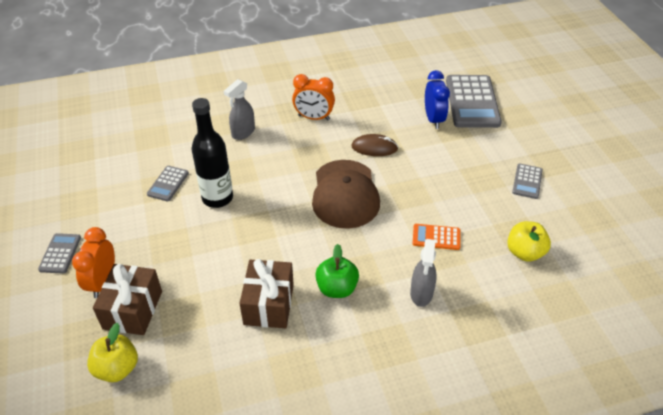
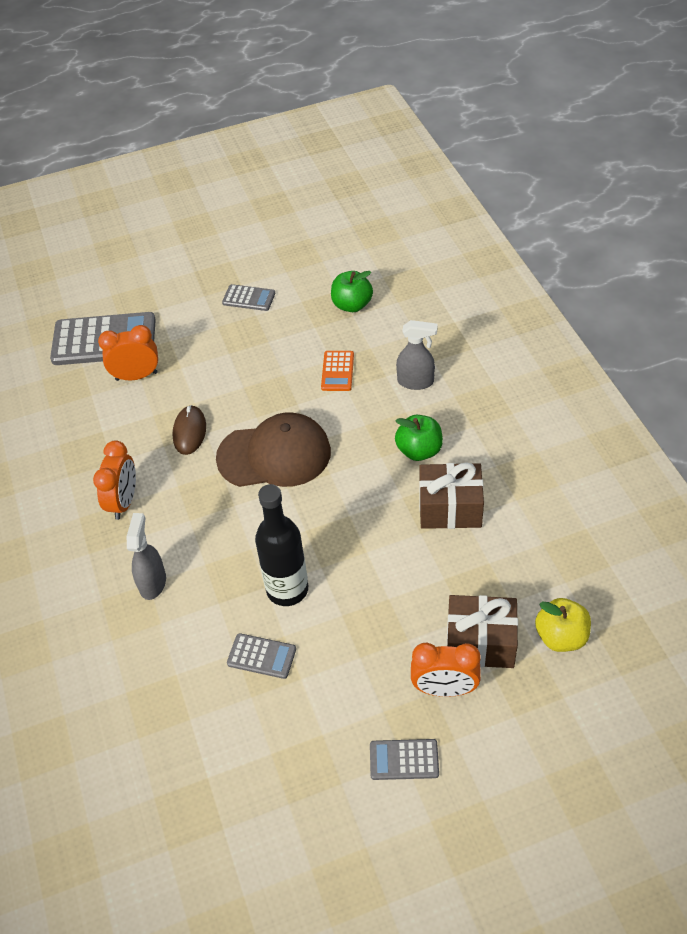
camera: 90 degrees left, 5 degrees up
grey spray bottle [224,79,255,140] -> grey spray bottle turned 120 degrees counterclockwise [127,513,166,600]
blue clock [425,70,450,129] -> orange clock [98,325,158,381]
yellow apple [507,221,551,262] -> green apple [331,271,373,312]

